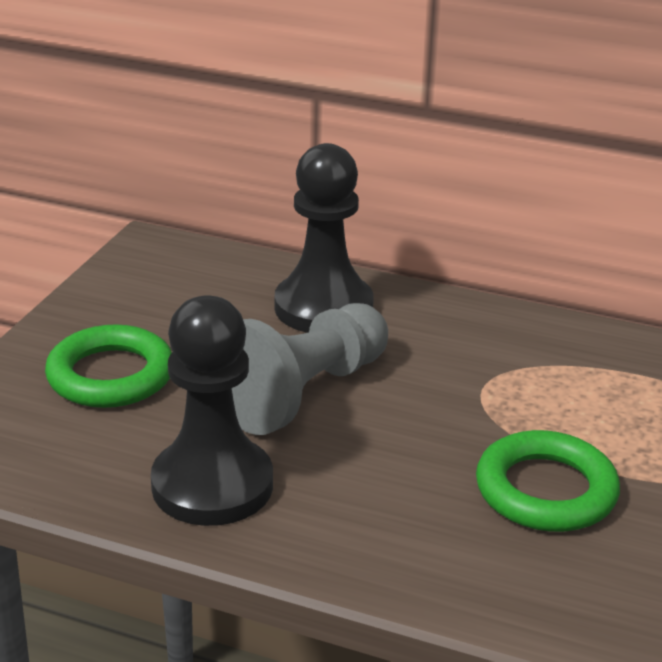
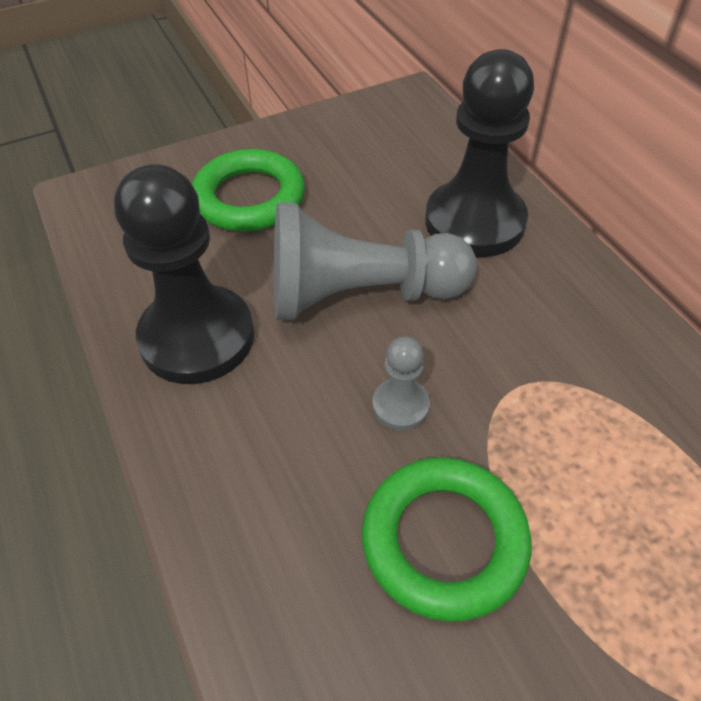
camera: 45 degrees right, 20 degrees up
none -> grey pawn [372,336,430,430]

